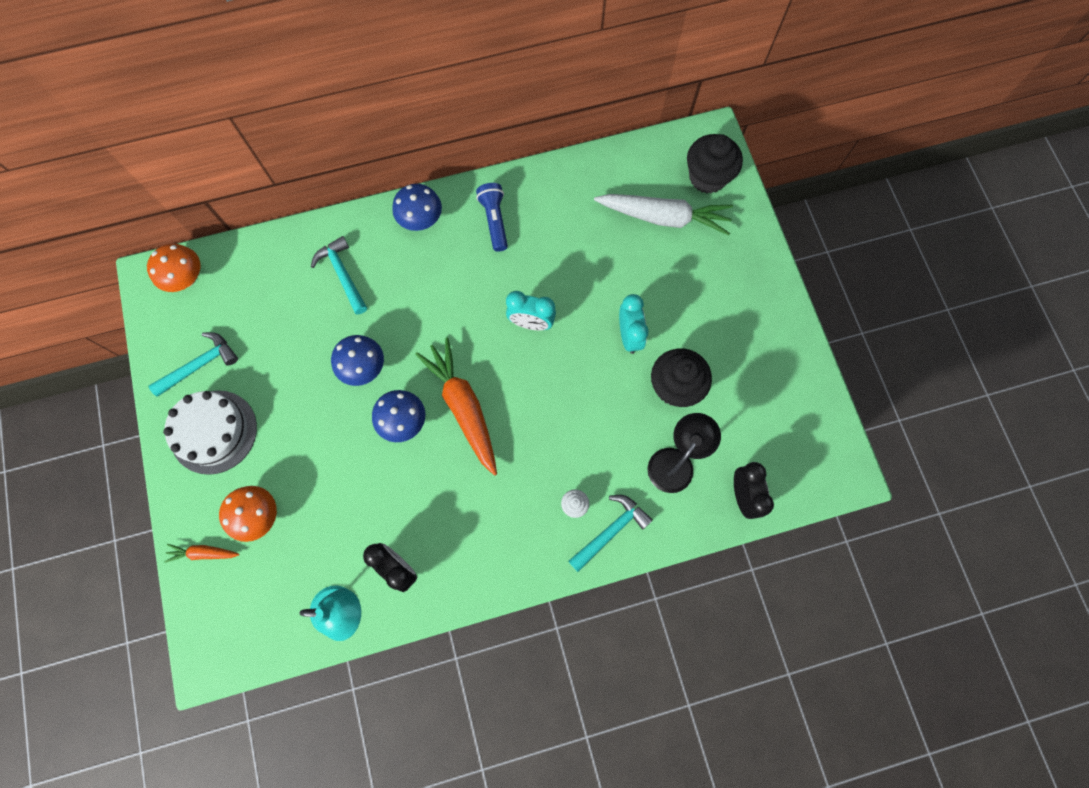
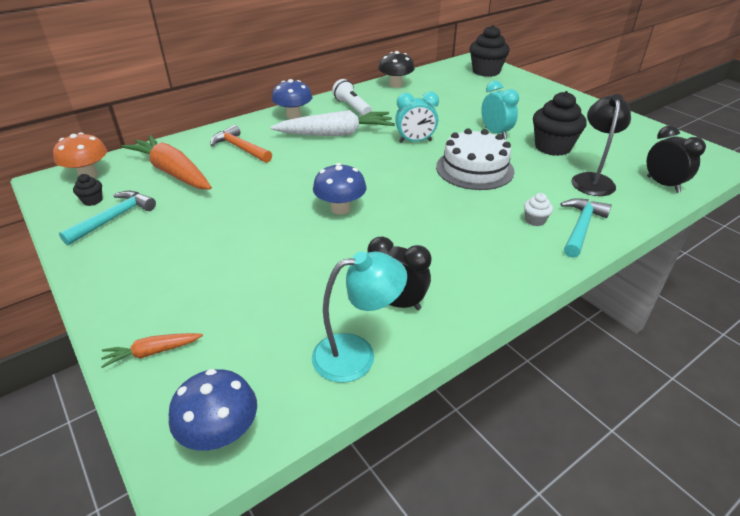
camera: 20 degrees left, 35 degrees down
white cake [163,390,257,475] -> white cake moved to [436,128,514,190]
orange mushroom [219,486,277,542] -> none
turquoise hammer [311,236,367,315] -> orange hammer [210,125,272,163]
blue mushroom [331,335,384,386] -> blue mushroom moved to [169,369,257,451]
orange carrot [415,337,497,476] -> orange carrot moved to [121,135,212,189]
blue flashlight [476,183,508,252] -> white flashlight [332,79,372,116]
white carrot [594,194,733,236] -> white carrot moved to [271,110,395,136]
none -> black cupcake [73,174,103,206]
none -> black mushroom [378,51,415,88]

